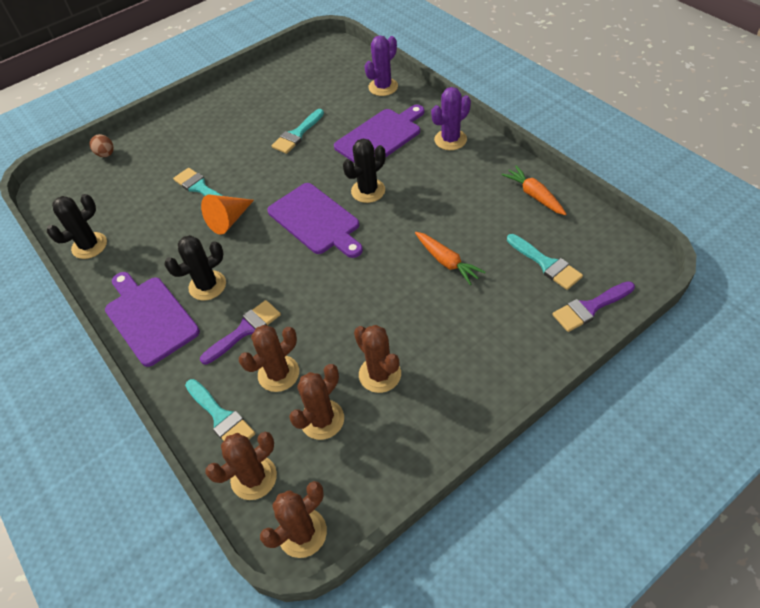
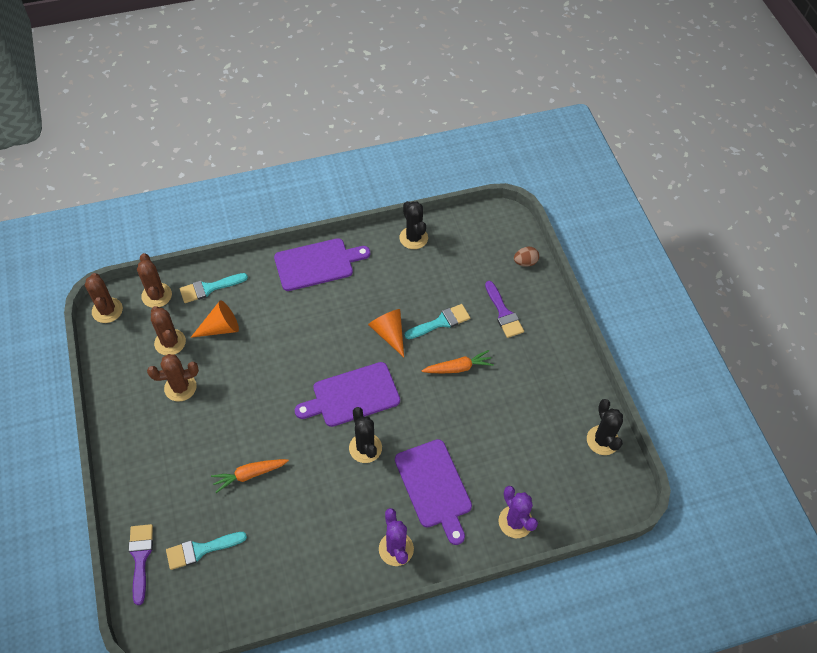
camera: 105 degrees right, 5 degrees up
black cactus [164,235,226,300] -> black cactus moved to [587,399,623,455]
purple brush [200,300,281,365] -> purple brush moved to [485,281,524,338]
brown cactus [239,325,299,392] -> orange cone [190,301,239,338]
turquoise brush [271,109,324,154] -> none
orange carrot [502,166,566,215] -> orange carrot moved to [422,350,494,373]

